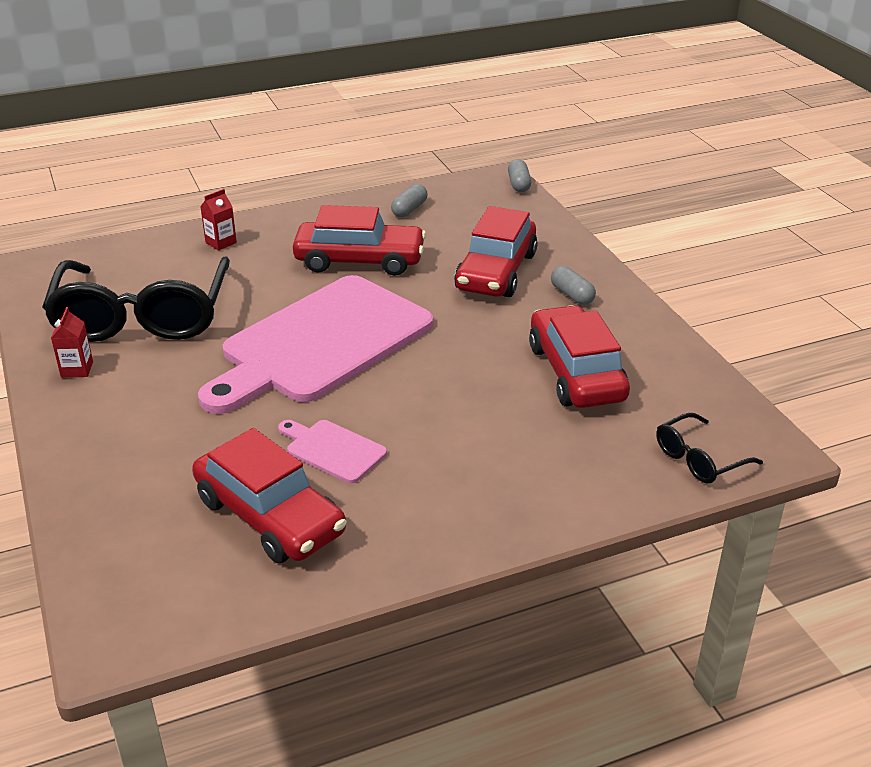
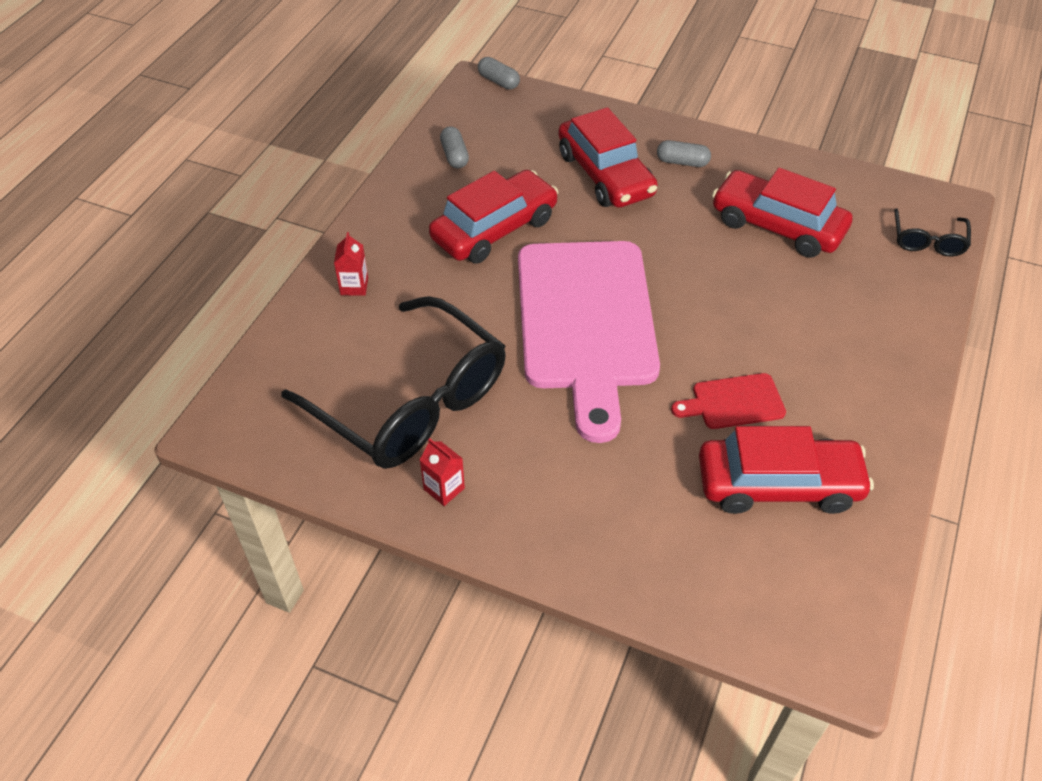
camera: 45 degrees left, 15 degrees up
pink cutting board [278,420,387,483] -> red cutting board [671,373,786,429]

